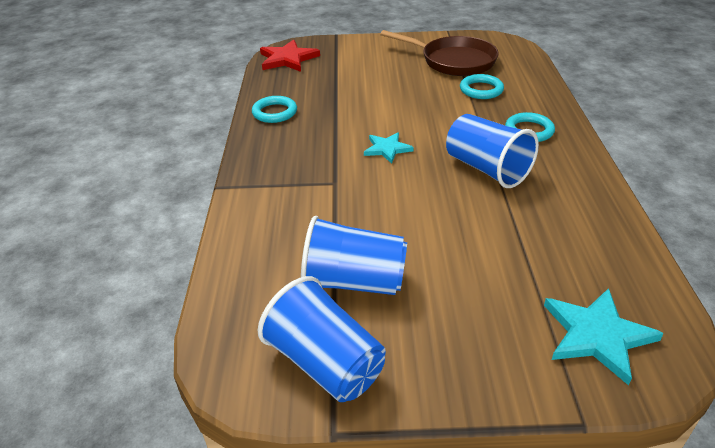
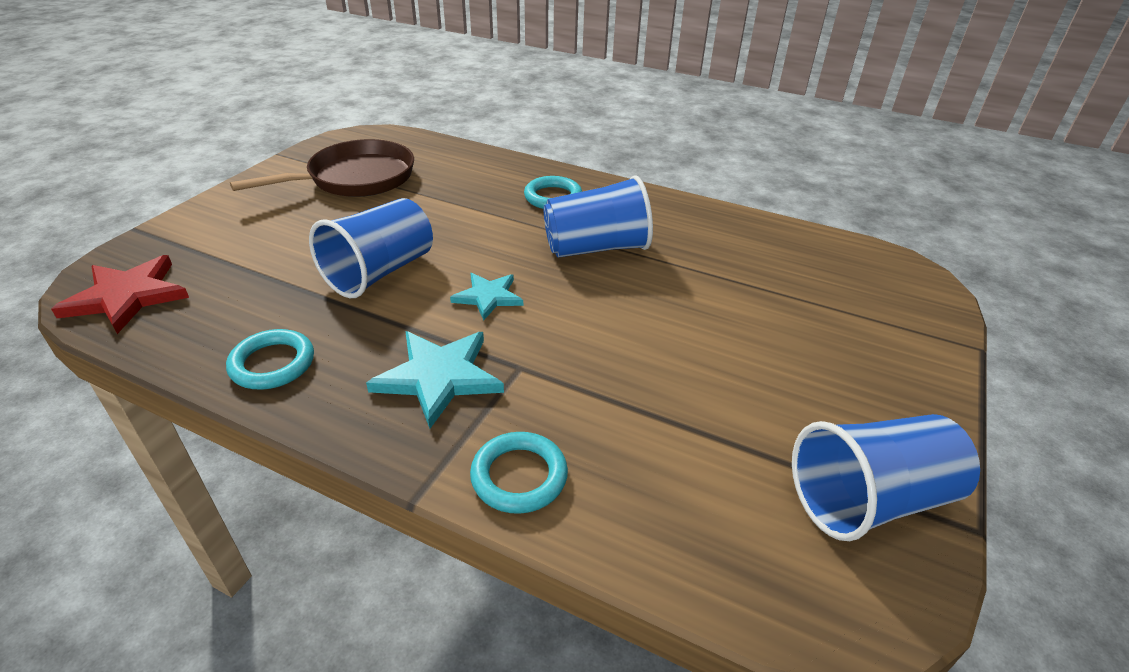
camera: 65 degrees left, 0 degrees up
blue cup [301,216,407,295] -> blue cup moved to [309,198,433,298]
turquoise ring [460,74,504,99] -> turquoise ring moved to [470,432,568,514]
turquoise star [544,288,664,385] -> turquoise star moved to [366,331,504,428]

